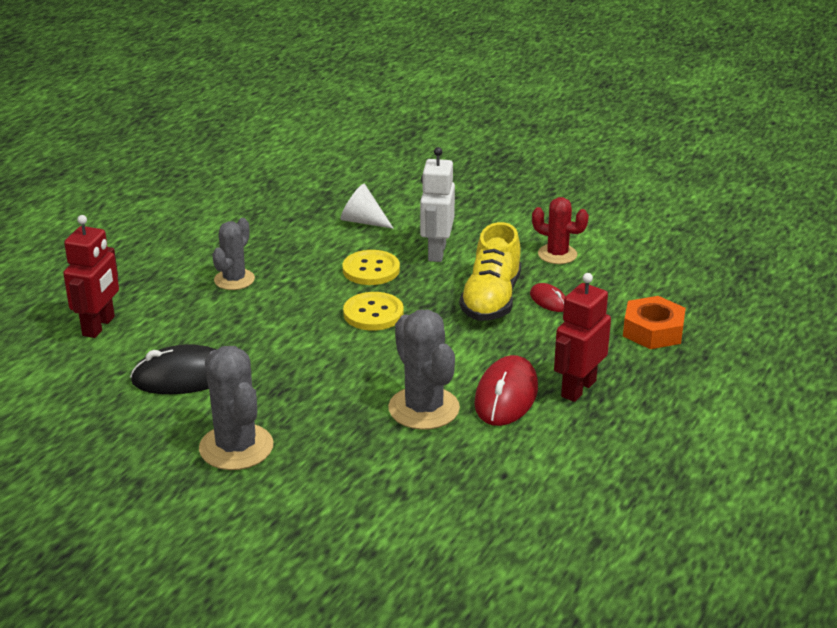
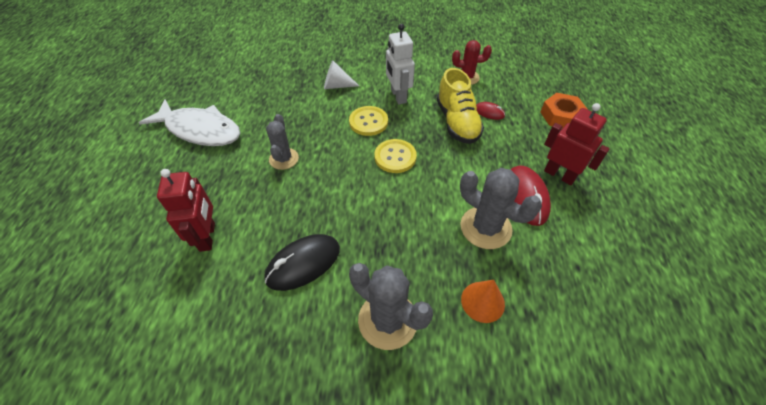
camera: 25 degrees left, 20 degrees up
red robot [554,273,611,402] -> red robot turned 120 degrees clockwise [544,103,610,185]
none -> white fish [139,99,240,146]
none -> orange cone [461,280,505,323]

